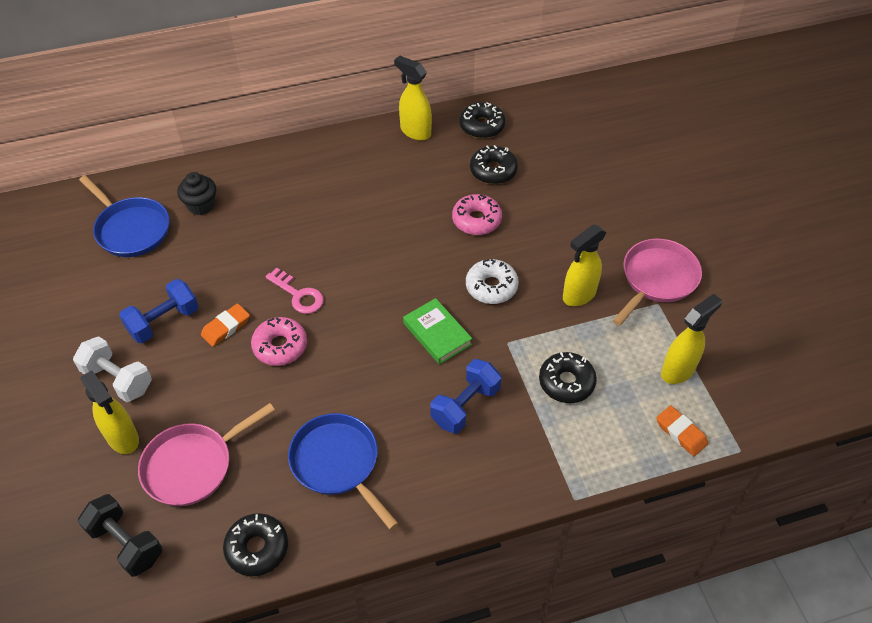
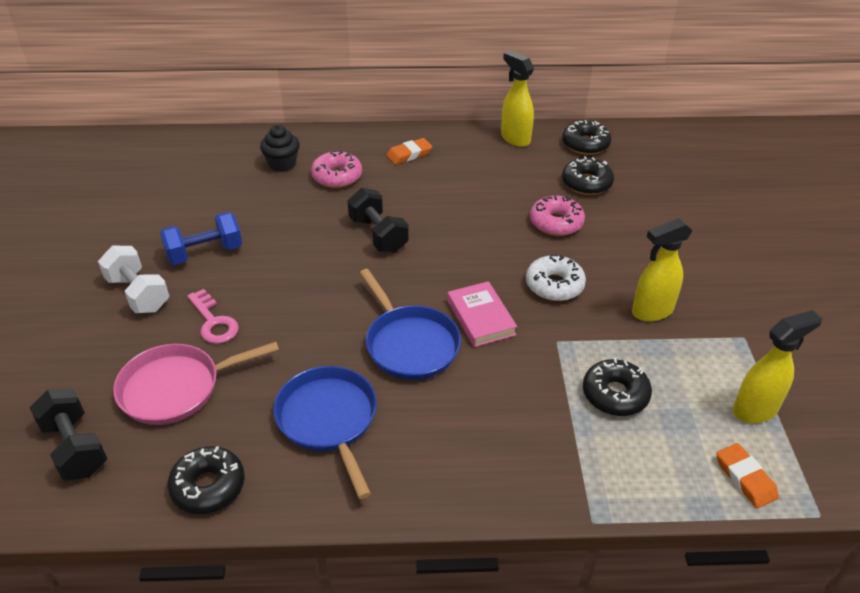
camera: 15 degrees right, 10 degrees down
blue pan [79,175,170,257] -> blue pan moved to [360,269,461,380]
yellow spray bottle [80,371,139,454] -> none
orange eraser [201,304,250,347] -> orange eraser moved to [386,138,432,165]
pink donut [251,317,307,366] -> pink donut moved to [311,150,362,188]
pink key [265,268,324,314] -> pink key moved to [187,289,239,344]
green book [403,298,472,365] -> pink book [447,281,517,347]
blue dumbbell [430,359,501,433] -> none
pink pan [613,239,702,326] -> none
none -> black dumbbell [348,188,409,253]

